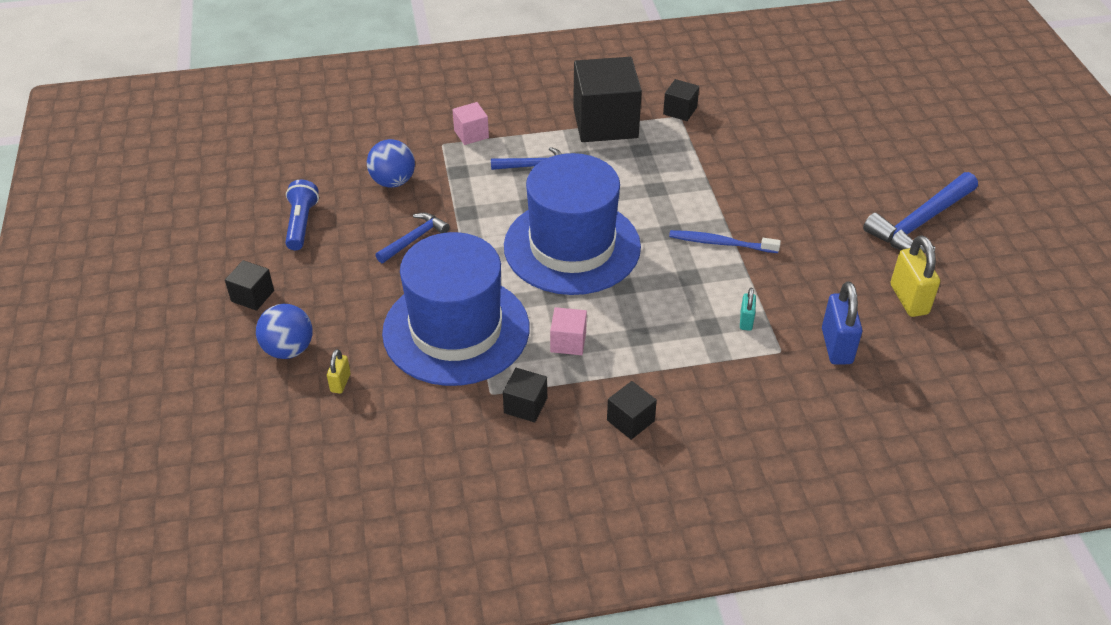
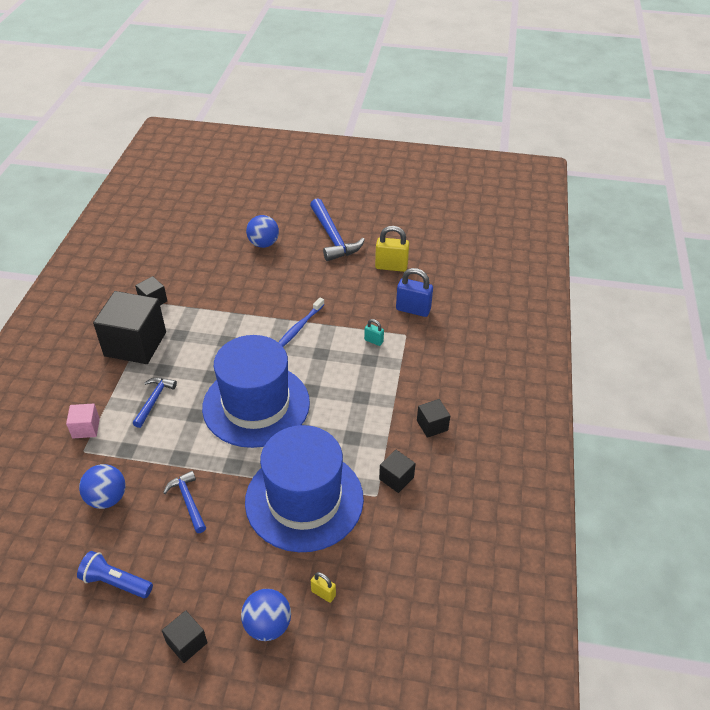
camera: 70 degrees left, 0 degrees up
pink cube [550,307,587,355] -> none
none -> blue ball [246,215,279,248]

